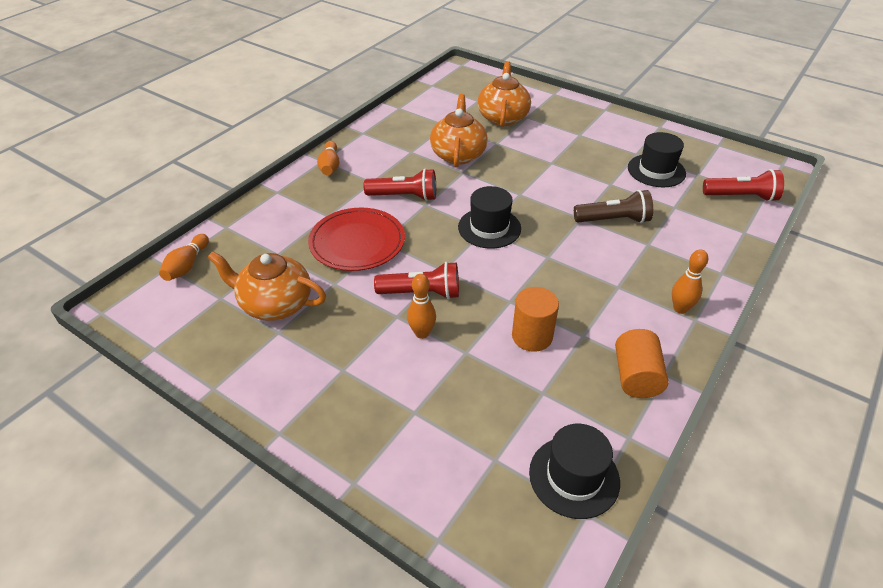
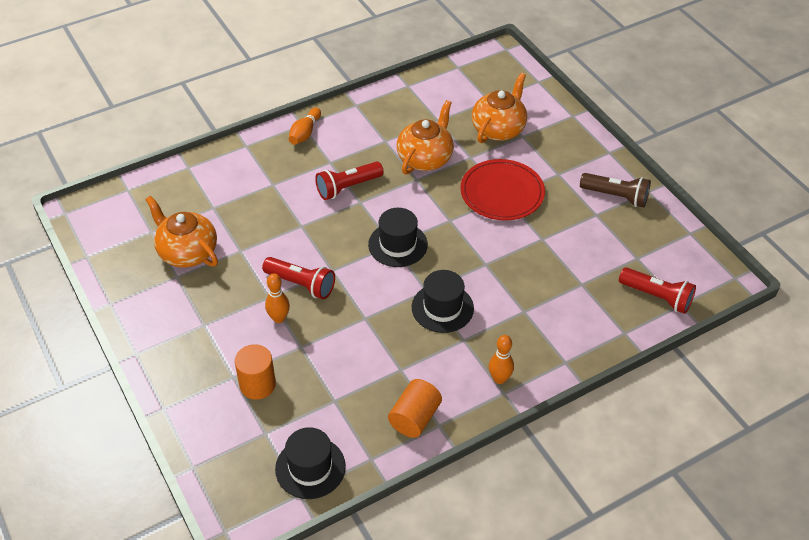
camera: 25 degrees right, 5 degrees up
orange bowling pin [159,234,209,281] -> none
red plate [308,208,405,271] -> red plate moved to [460,159,545,221]
red flashlight [364,169,436,201] -> red flashlight turned 120 degrees clockwise [315,161,384,200]
orange cylinder [512,287,559,352] -> orange cylinder moved to [235,344,276,400]
brown flashlight [574,190,653,223] -> brown flashlight moved to [580,173,651,207]
black hat [628,132,686,187] -> black hat moved to [412,270,474,333]

